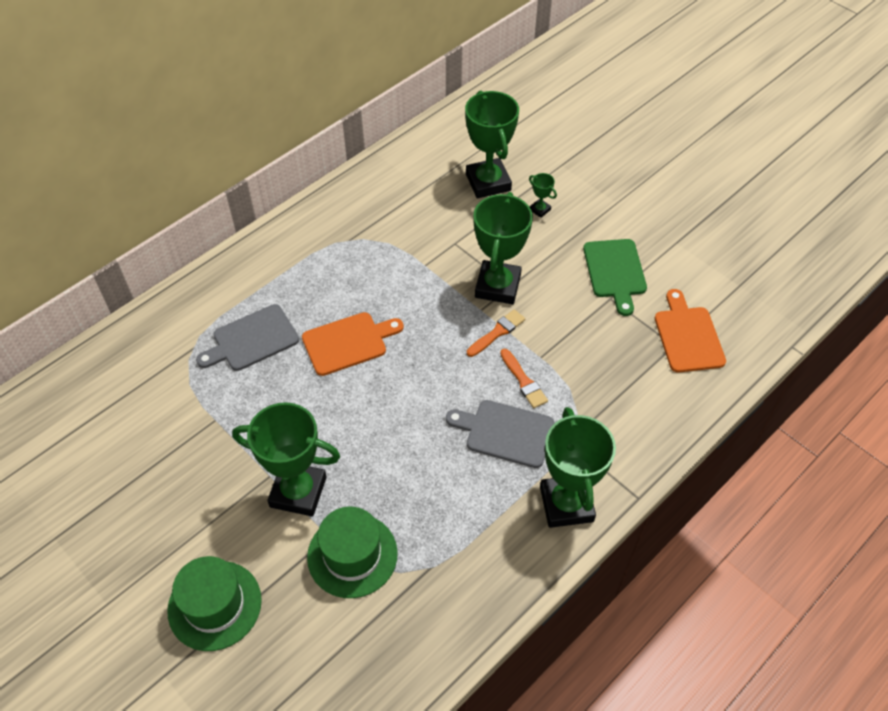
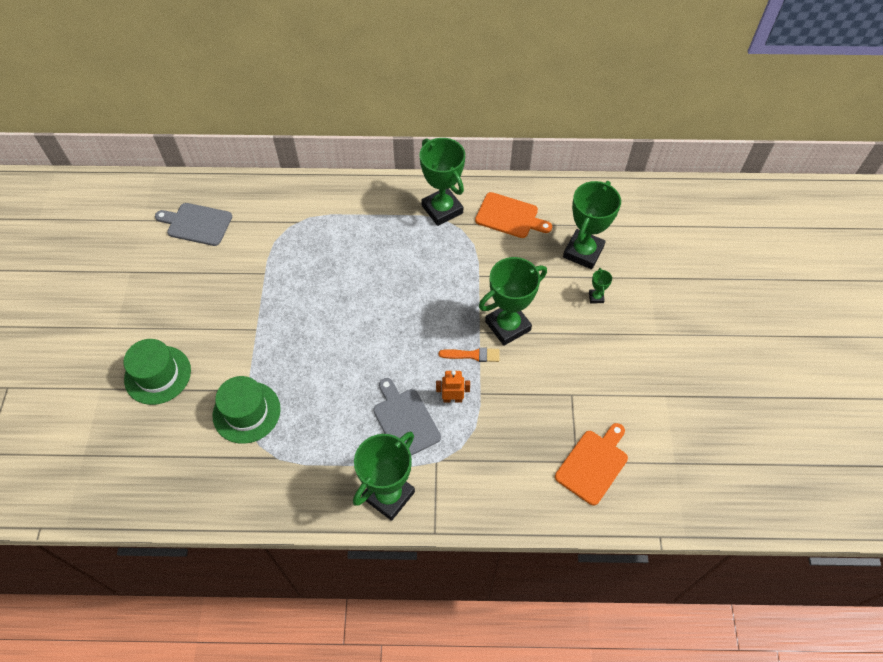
camera: 45 degrees right, 5 degrees up
grey cutting board [196,304,299,371] -> grey cutting board moved to [155,203,232,246]
green trophy [232,402,340,516] -> green trophy moved to [420,138,465,226]
orange cutting board [302,312,404,376] -> orange cutting board moved to [475,192,552,238]
orange brush [500,349,548,408] -> orange robot [436,371,470,403]
green cutting board [583,239,647,316] -> none

